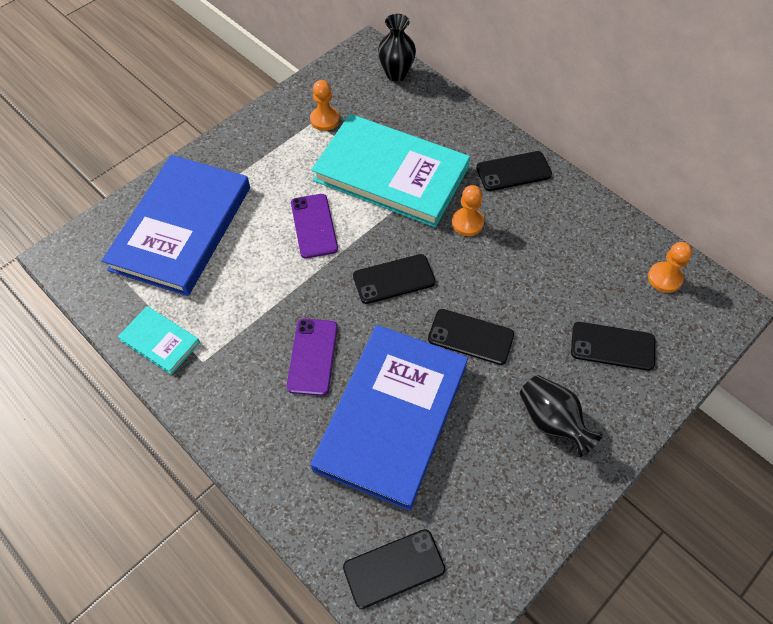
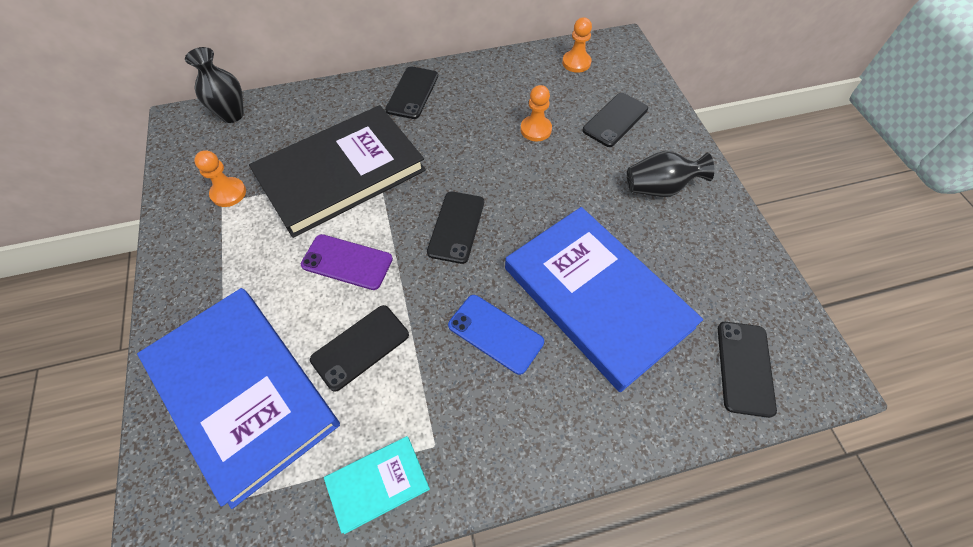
camera: 60 degrees left, 0 degrees up
purple phone [287,319,338,396] -> blue phone [448,295,544,375]
turquoise book [311,114,470,227] -> black book [249,105,426,238]
black phone [428,309,514,365] -> black phone moved to [310,305,409,392]
orange pawn [452,185,484,236] -> orange pawn moved to [521,85,552,141]

